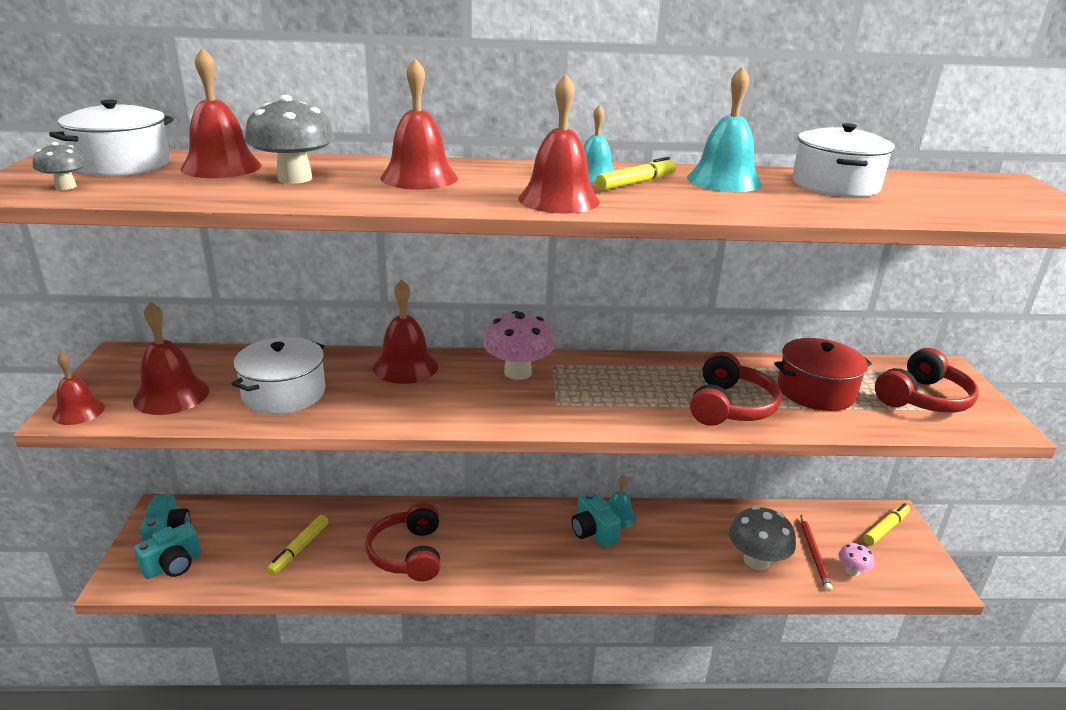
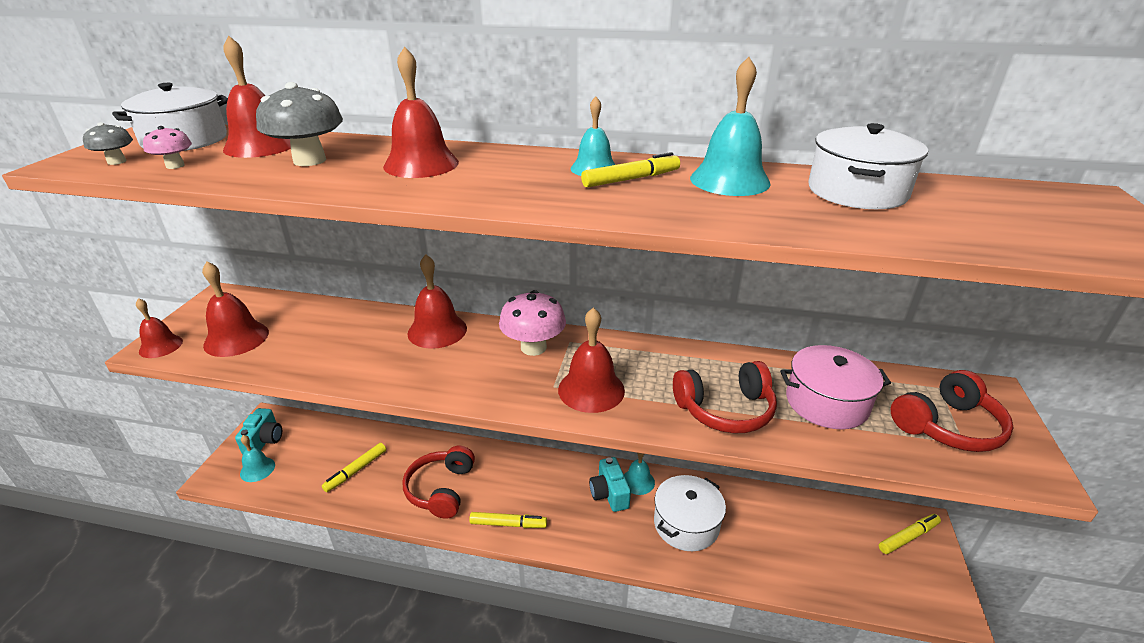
camera: 15 degrees right, 5 degrees up
turquoise camera [134,523,201,579] -> turquoise bell [240,435,275,482]
white pot [232,337,325,414] -> white pot moved to [654,475,726,551]
red bell [518,74,600,214] -> red bell moved to [558,307,625,413]
red headphones [690,352,782,426] -> red headphones turned 45 degrees clockwise [673,361,777,434]
grey mushroom [729,506,796,570] -> none
red pot [774,338,872,411] -> pink pot [780,345,891,429]
red pencil [801,515,833,592] -> none
pink mushroom [838,543,874,576] -> pink mushroom moved to [143,126,192,169]
none -> yellow marker [469,512,547,528]

